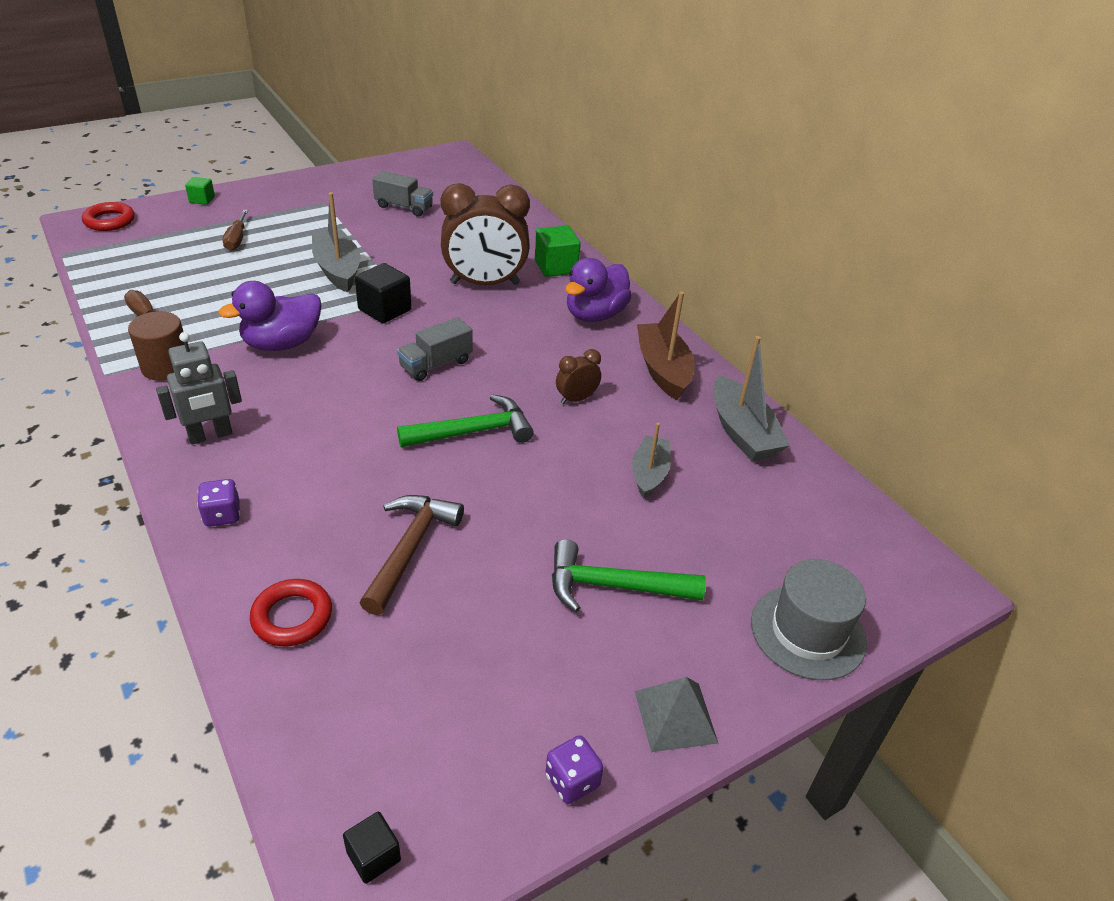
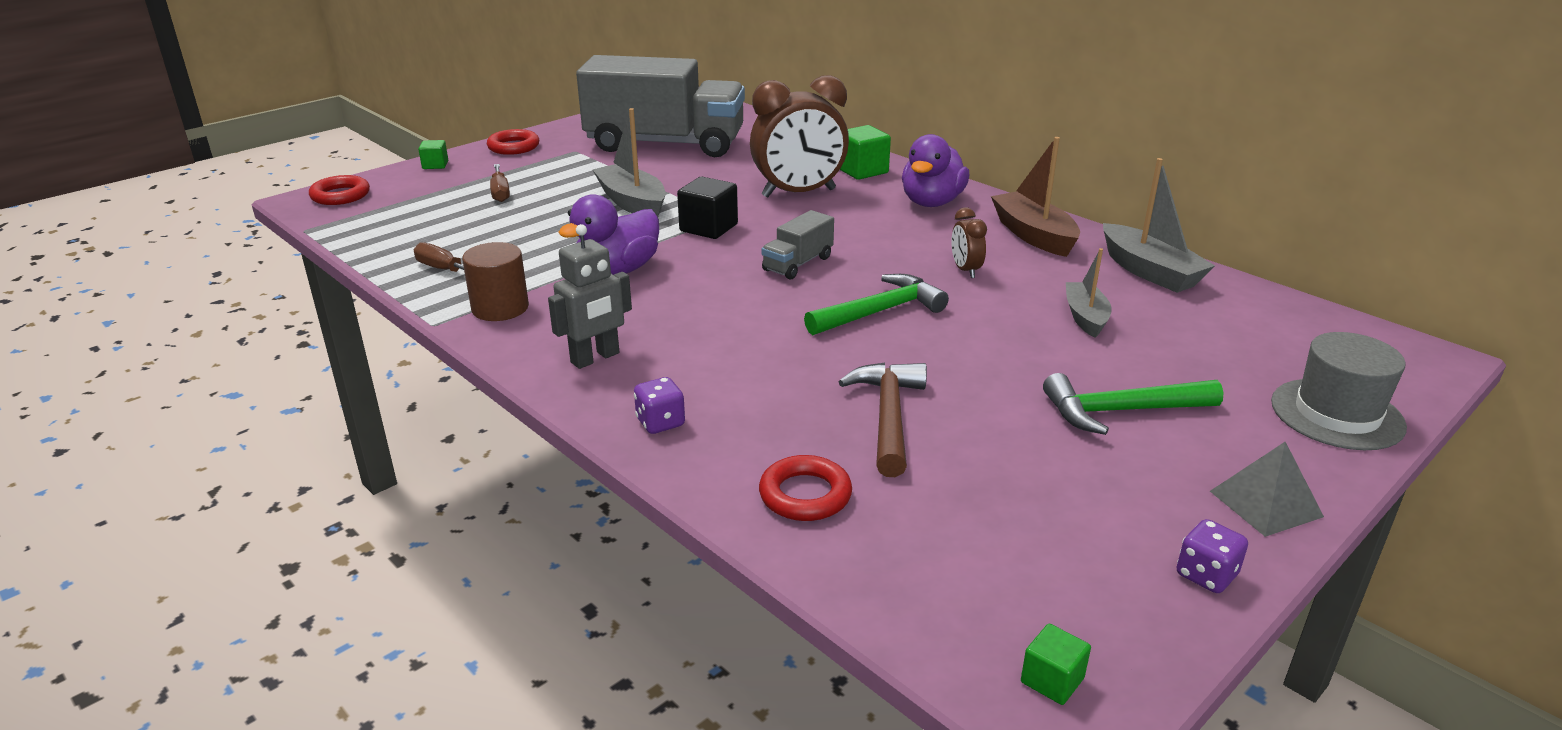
camera: 10 degrees left, 10 degrees down
black cube [343,812,401,884] -> green cube [1021,624,1091,705]
grey truck [372,171,433,217] -> grey truck [576,55,745,157], size x2.43
brown clock [556,349,601,404] -> brown clock turned 60 degrees counterclockwise [951,207,987,278]
none -> red ring [487,129,539,155]

